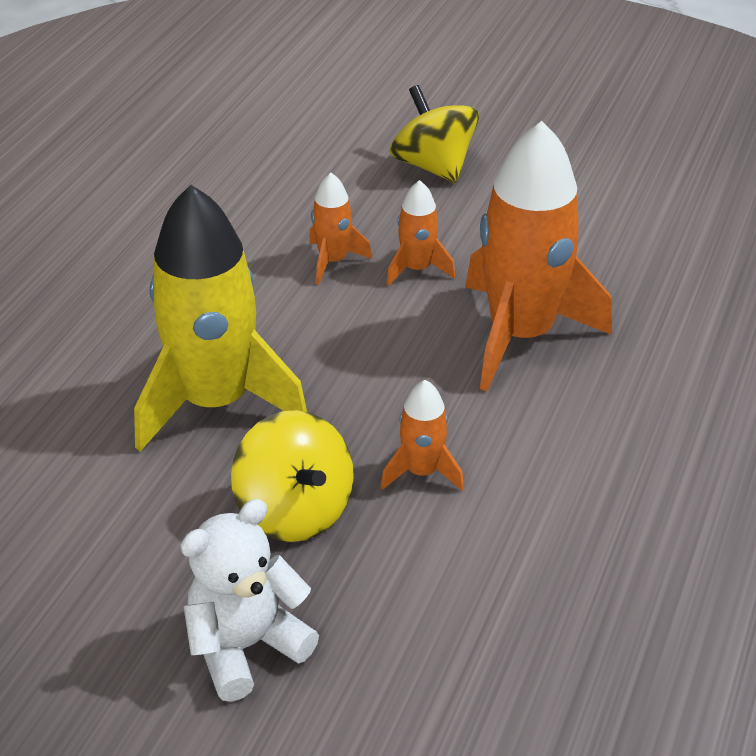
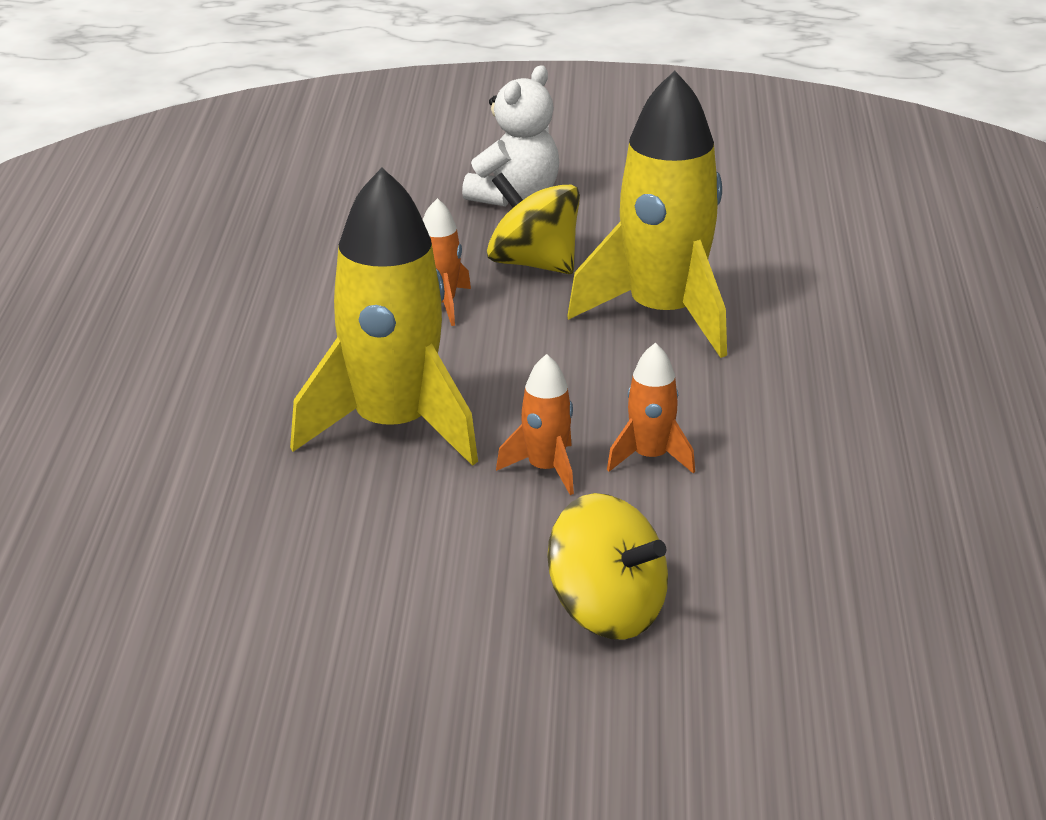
camera: 160 degrees right, 10 degrees down
orange rocket [465,121,612,391] -> yellow rocket [290,168,478,466]

